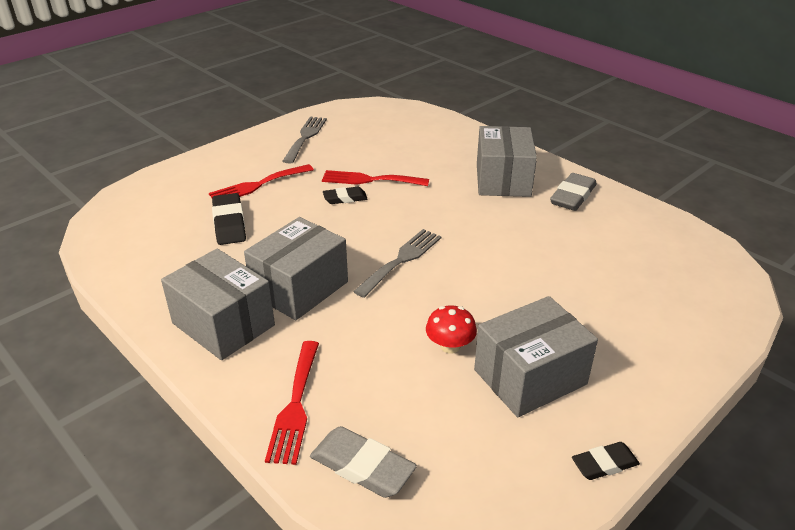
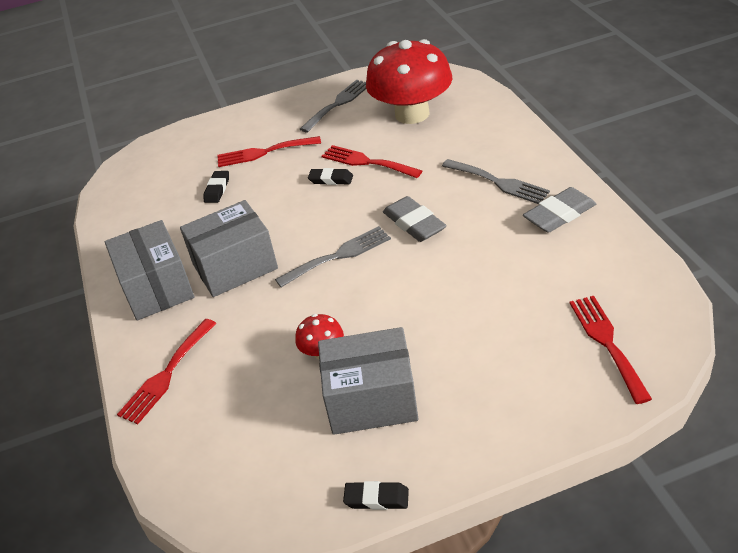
camera: 30 degrees right, 5 degrees up
black eraser [212,193,246,245] -> black eraser [204,171,229,203], size x0.63
grey eraser [310,426,417,498] -> grey eraser moved to [383,196,447,242]
grey box [477,126,537,197] -> grey fork [442,159,550,204]
none -> red mushroom [366,39,453,124]
none -> red fork [570,296,652,404]

